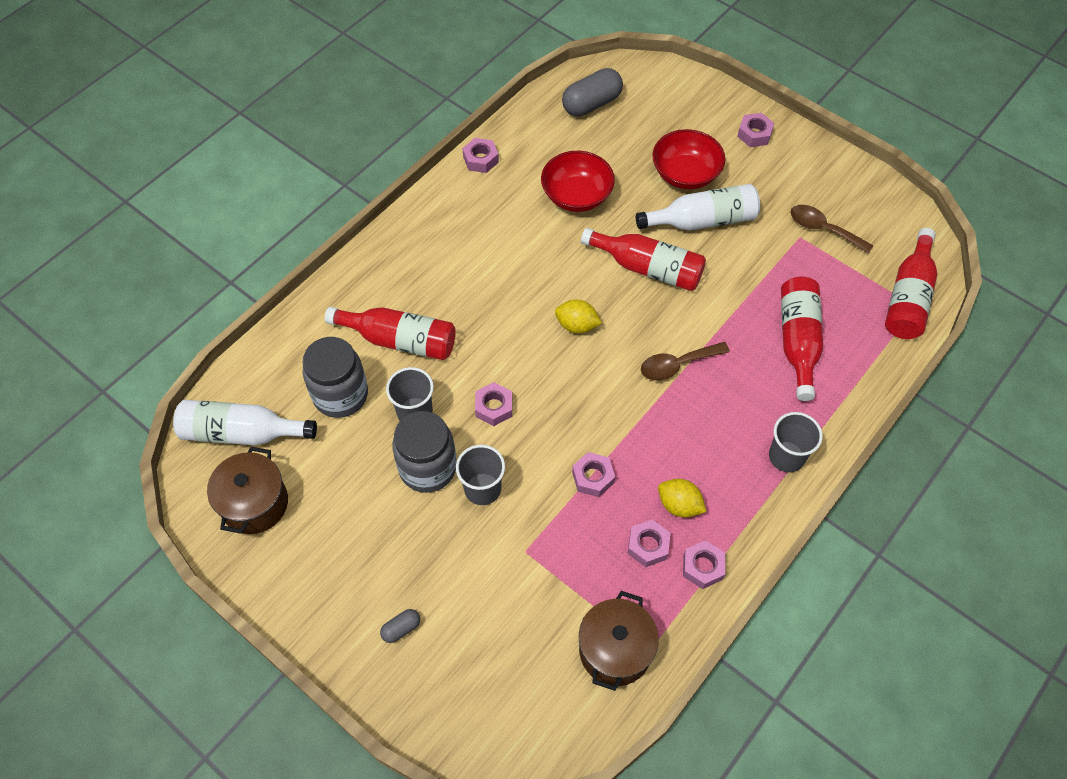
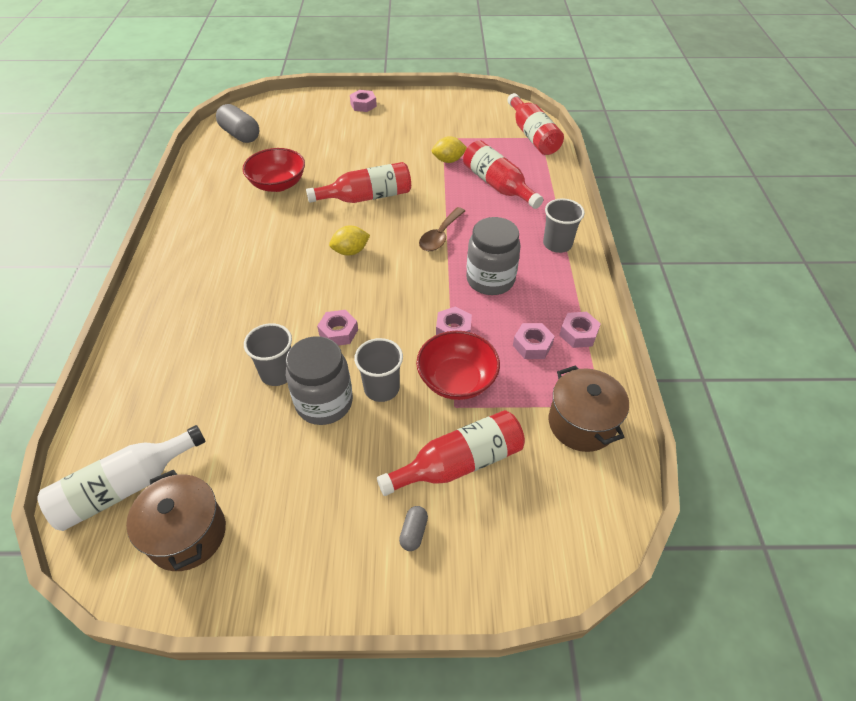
camera: 40 degrees left, 10 degrees down
grey jar [302,337,368,418] -> grey jar moved to [466,217,521,295]
red bottle [325,307,456,360] -> red bottle moved to [377,410,525,496]
pink nut [462,138,499,173] -> none
grey capsule [562,68,623,116] -> grey capsule turned 60 degrees counterclockwise [216,104,259,143]
white bottle [636,184,760,231] -> none
red bowl [652,129,725,189] -> red bowl moved to [416,331,500,400]
yellow lemon [658,479,706,518] -> yellow lemon moved to [432,136,467,163]
brown spoon [790,205,873,254] -> none

